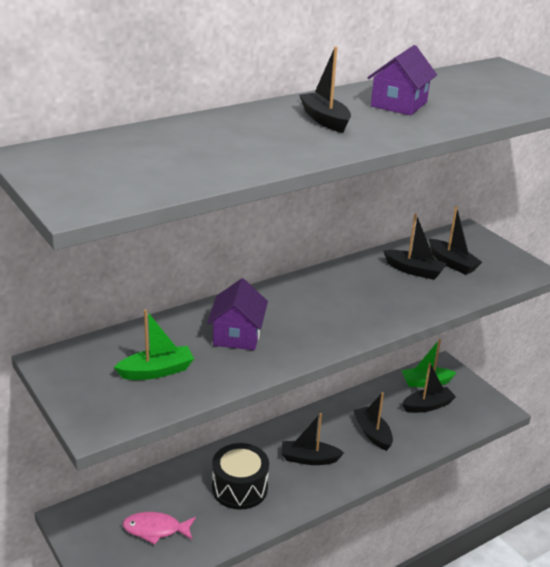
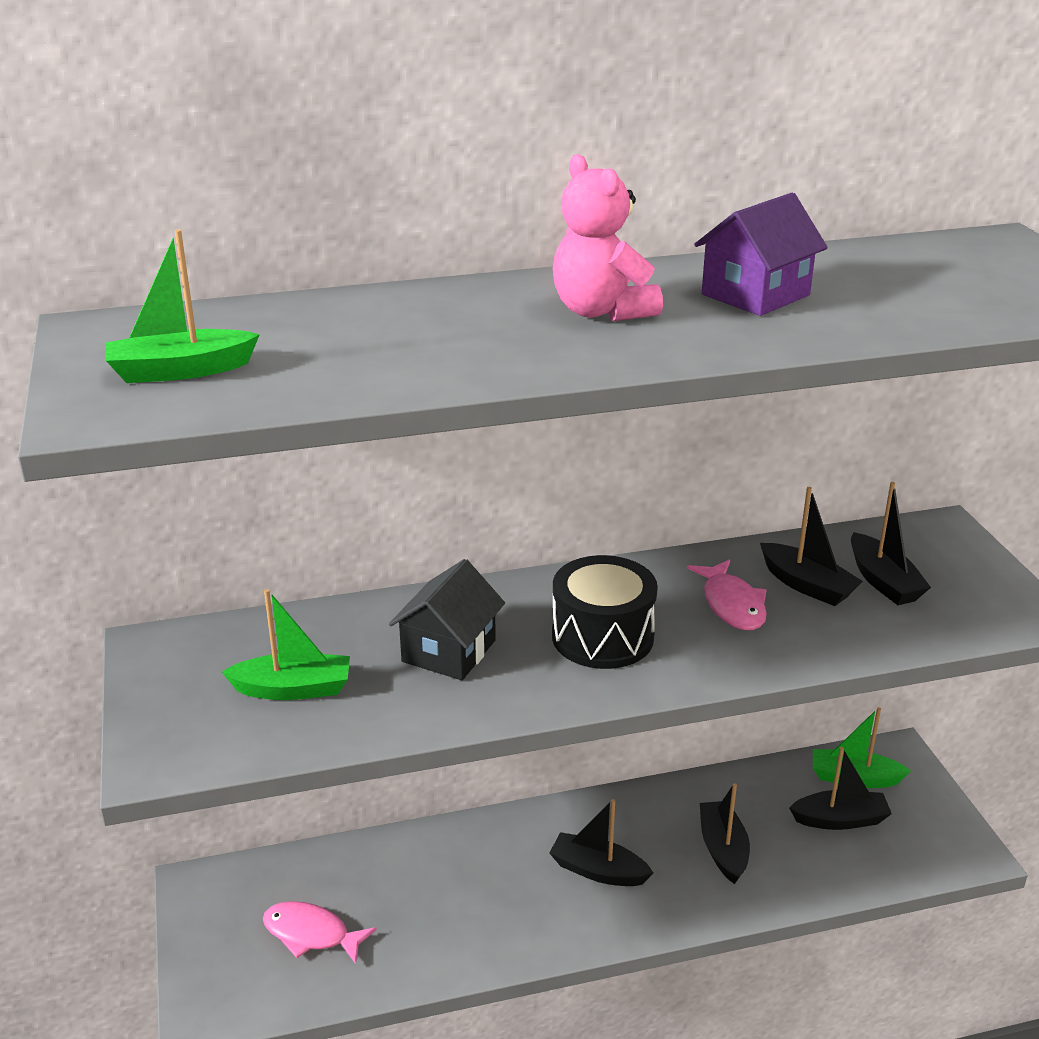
camera: 20 degrees right, 0 degrees up
purple house [207,278,268,350] -> black house [389,559,505,680]
black drum [212,443,269,510] -> black drum moved to [552,555,658,669]
black boat [299,46,351,133] -> pink teddy bear [553,154,663,321]
none -> green boat [105,229,260,383]
none -> pink fish [687,559,767,630]

